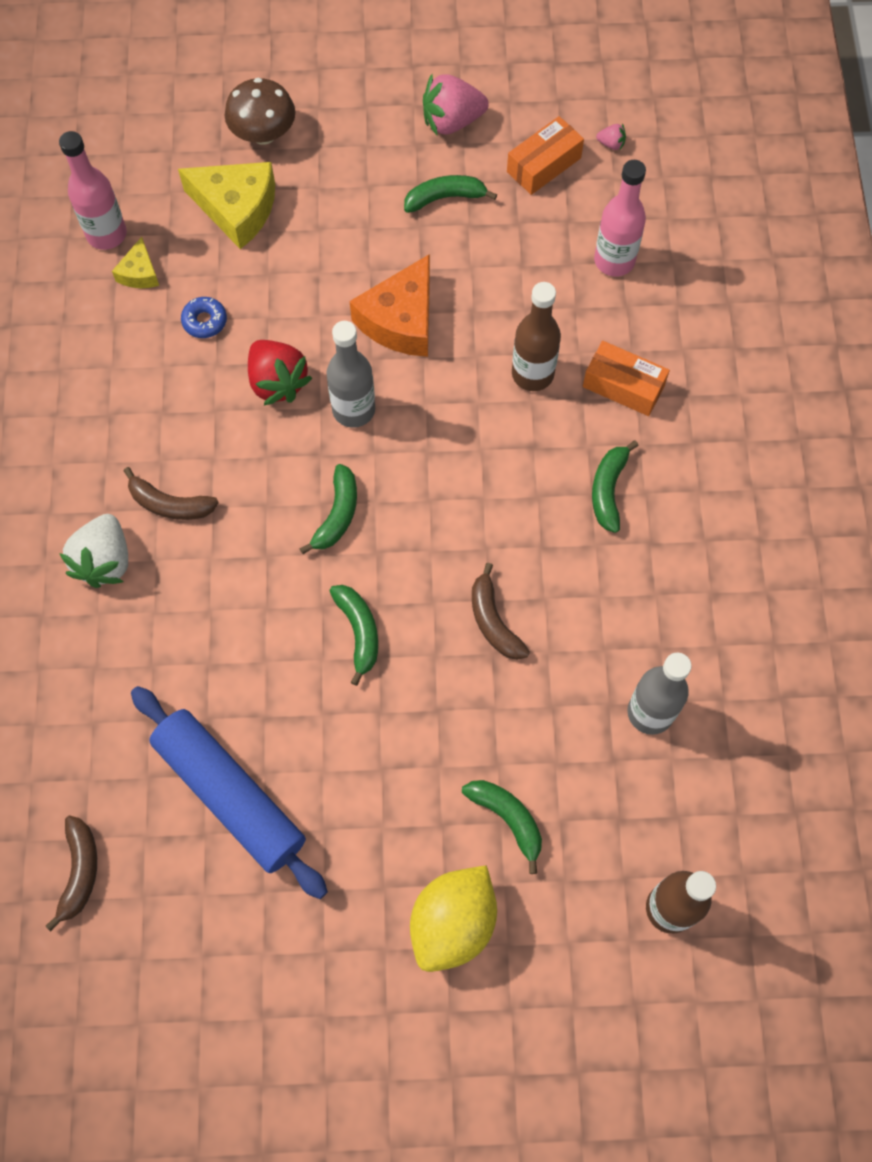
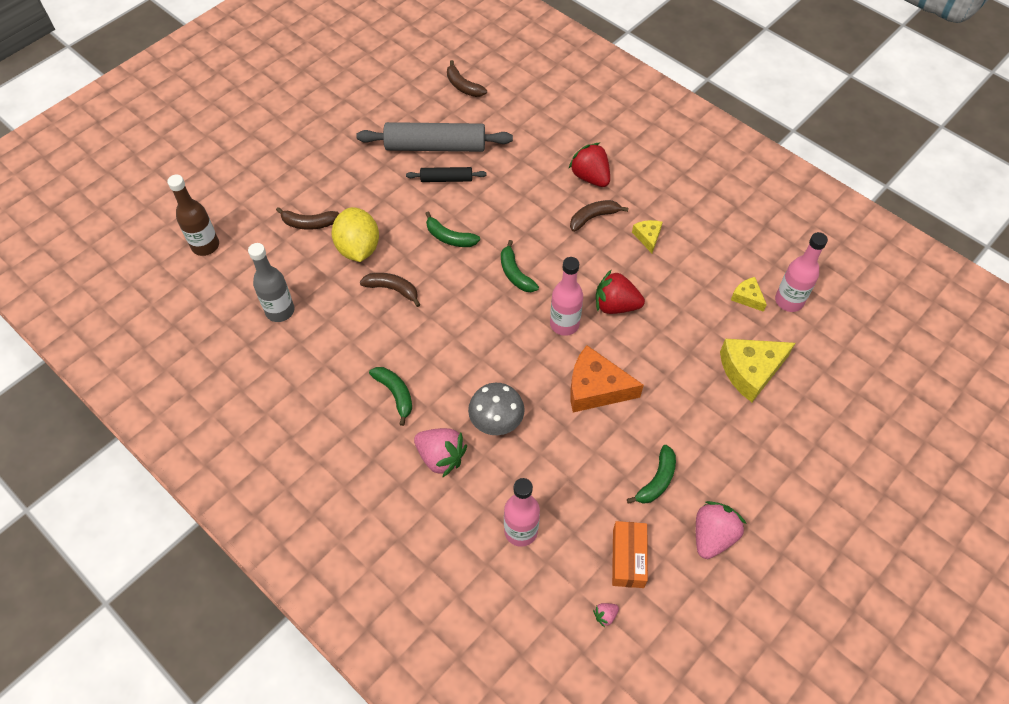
camera: 135 degrees right, 10 degrees down
white strawberry [59,514,128,588] -> red strawberry [568,143,610,187]
blue rolling pin [131,686,328,899] -> grey rolling pin [356,122,513,152]
blue donut [181,297,227,338] -> none
brown mushroom [225,78,295,145] -> none
grey bottle [327,321,375,428] -> pink bottle [550,257,583,336]
orange cheese [350,254,430,357] -> orange cheese turned 60 degrees counterclockwise [570,345,644,412]
yellow lemon [410,865,497,972] -> yellow lemon moved to [332,207,379,262]
green banana [462,780,542,874] -> brown banana [276,207,339,230]
brown bottle [512,282,561,391] -> grey mushroom [468,383,525,435]
orange box [583,341,670,416] -> pink strawberry [414,428,467,478]
none -> black rolling pin [406,167,487,182]
none -> yellow cheese [632,220,663,253]

